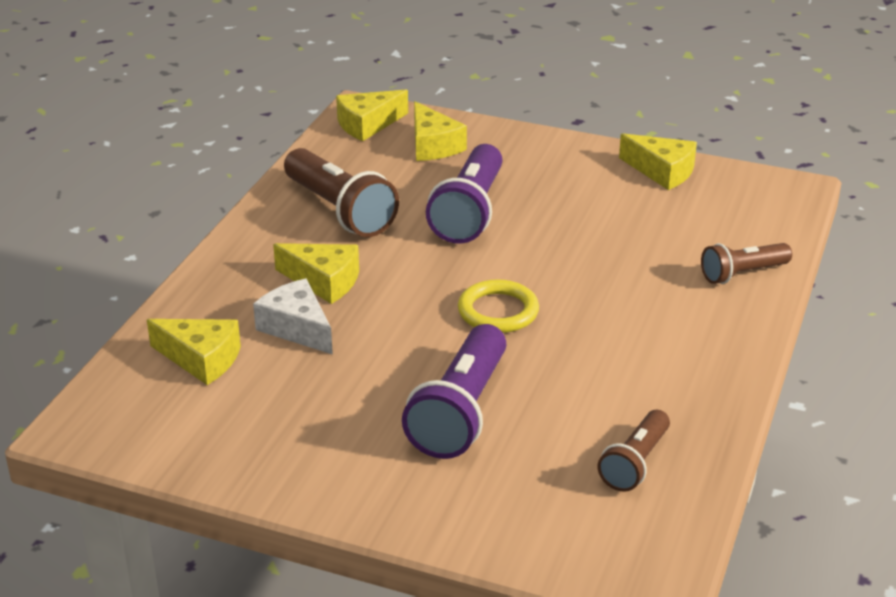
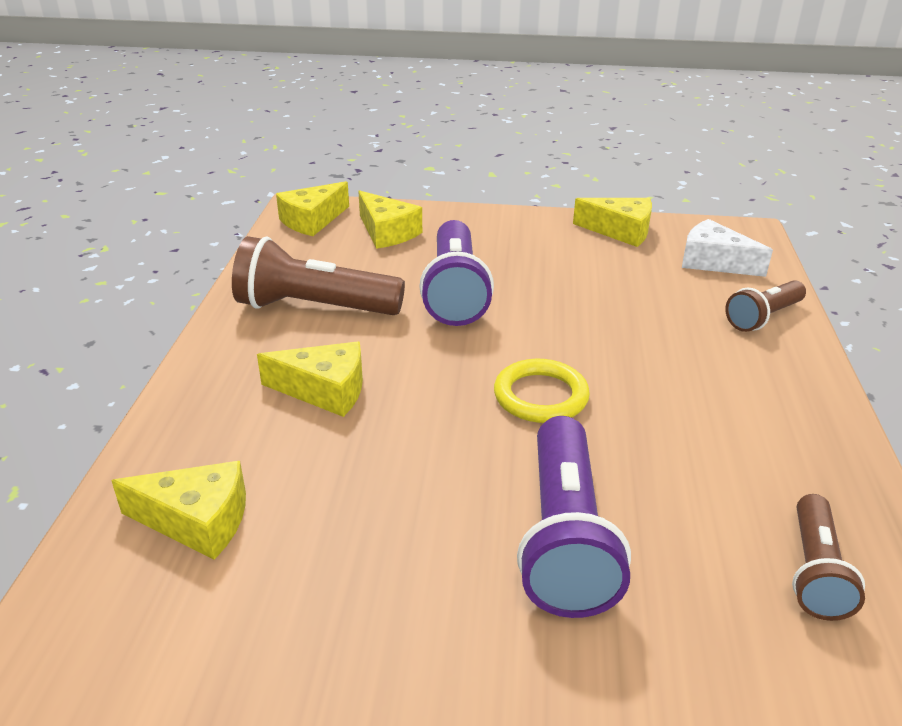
camera: 15 degrees left, 0 degrees up
white cheese [253,279,333,354] -> white cheese moved to [682,219,773,277]
brown flashlight [284,148,399,237] -> brown flashlight turned 150 degrees clockwise [232,236,405,315]

